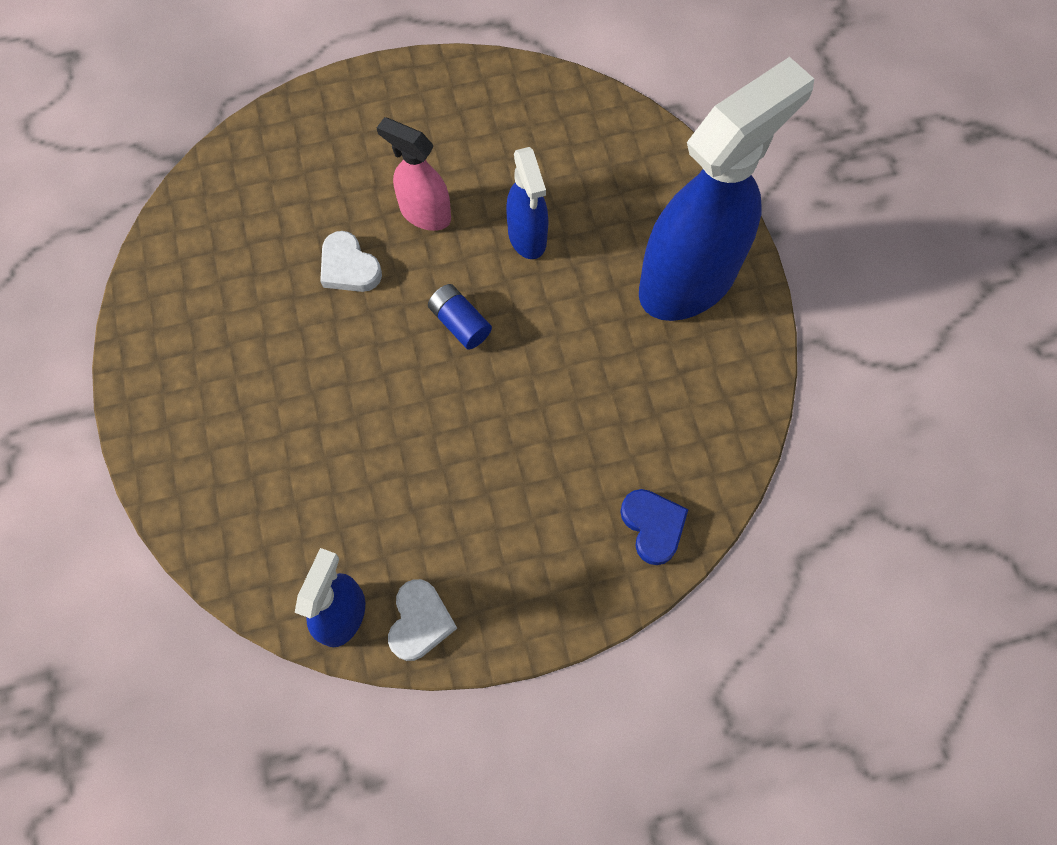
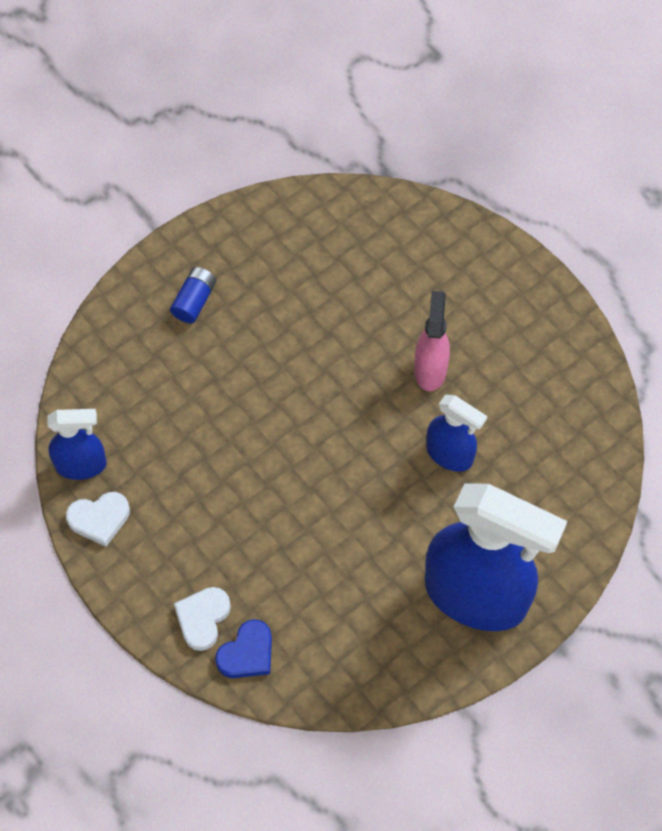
camera: 65 degrees right, 5 degrees down
white heart [320,231,382,292] -> white heart moved to [174,587,231,651]
blue battery [428,284,492,350] -> blue battery moved to [170,267,216,324]
blue spray bottle [506,147,549,259] -> blue spray bottle turned 105 degrees counterclockwise [426,395,487,472]

